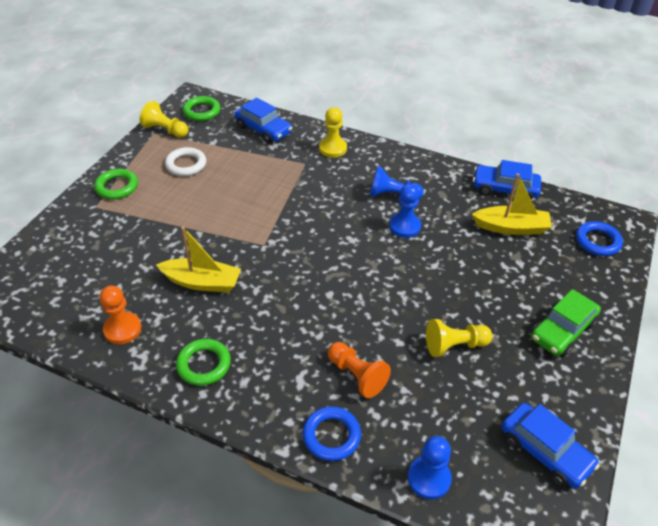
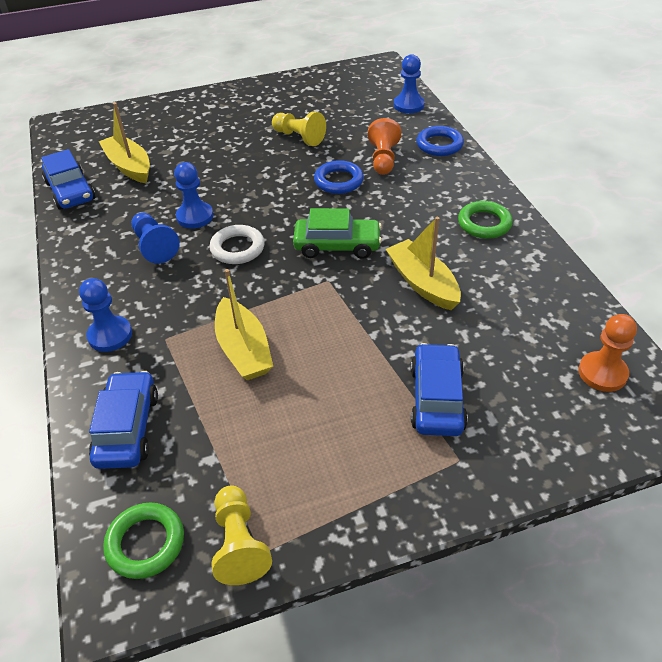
camera: 130 degrees left, 0 degrees up
green ring [94,169,138,199] -> none
orange pawn [100,285,141,344] -> orange pawn moved to [579,314,637,392]
white ring [165,147,206,176] -> white ring moved to [209,225,265,264]
yellow pawn [319,107,347,158] -> blue pawn [79,278,132,352]
blue car [502,403,600,489] -> blue car moved to [411,343,468,436]
green car [531,289,601,357] -> green car moved to [293,208,382,259]
blue ring [576,221,623,256] -> blue ring moved to [314,160,364,194]
none -> yellow boat [215,269,273,380]

